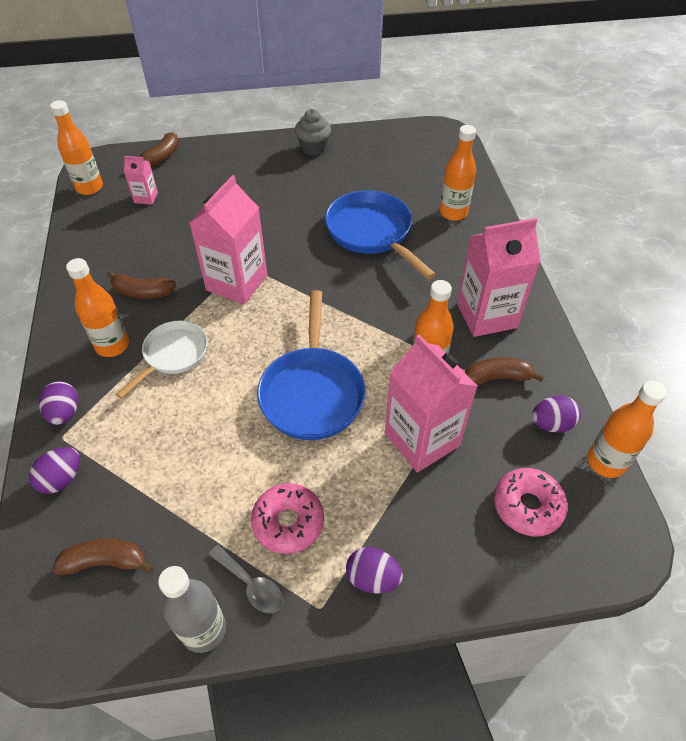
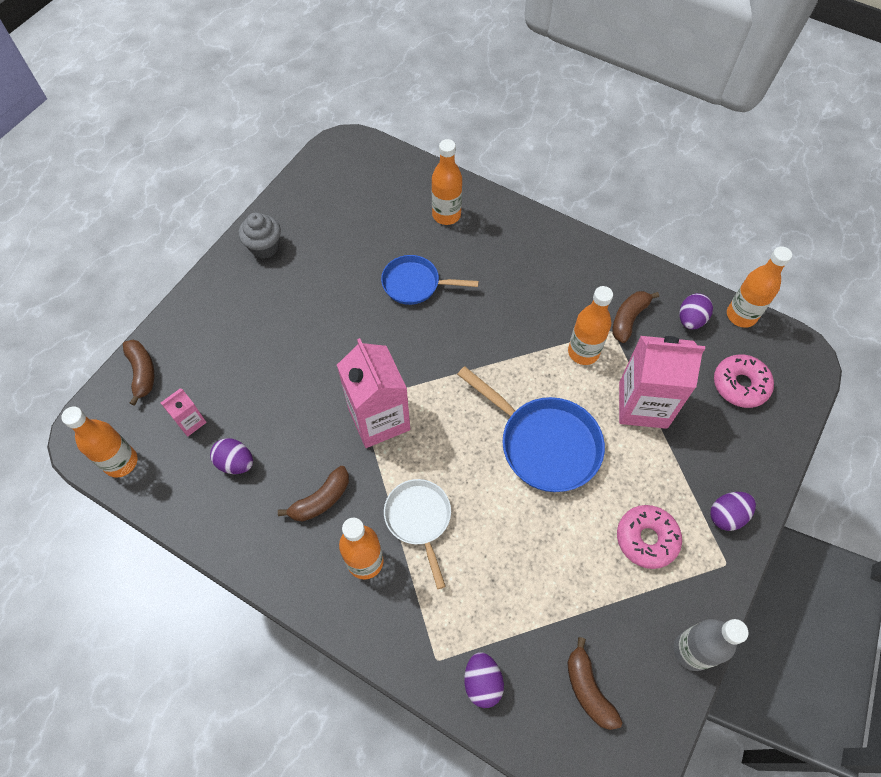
camera: 50 degrees left, 10 degrees up
purple egg [39,381,78,425] -> purple egg moved to [210,438,253,474]
brown banana [52,538,153,575] -> brown banana turned 60 degrees counterclockwise [567,637,622,730]
grey spoon [208,545,283,613] -> none
blue pan [325,190,436,280] -> blue pan [381,255,479,305], size x0.64
pink carton [457,218,541,337] -> none

